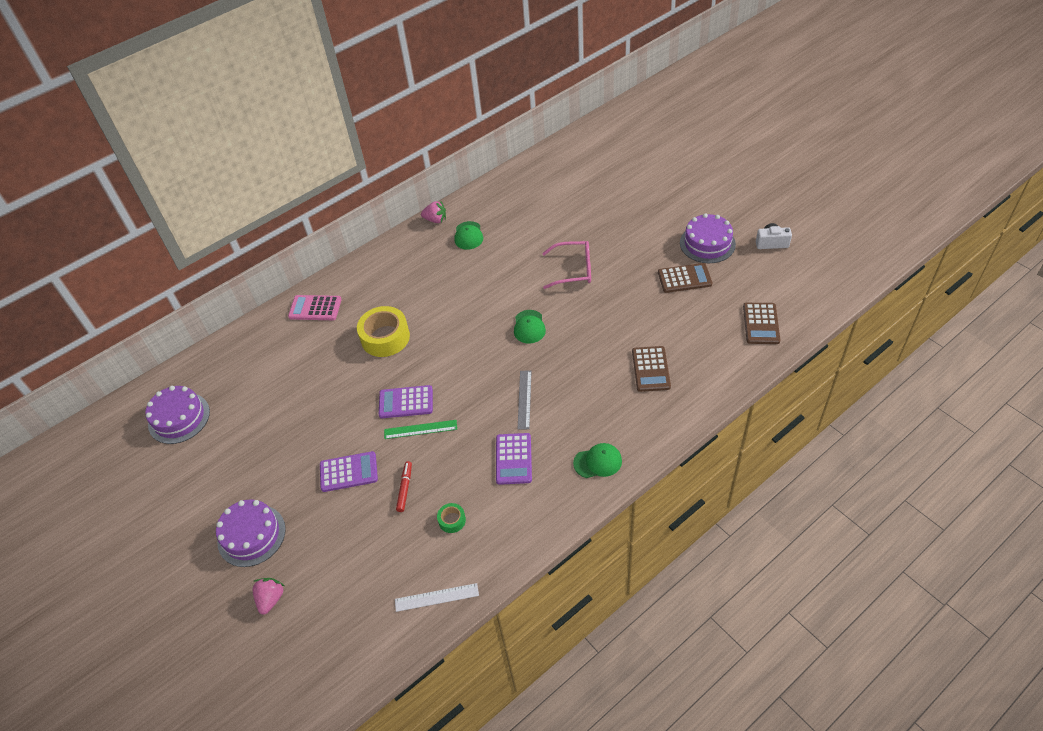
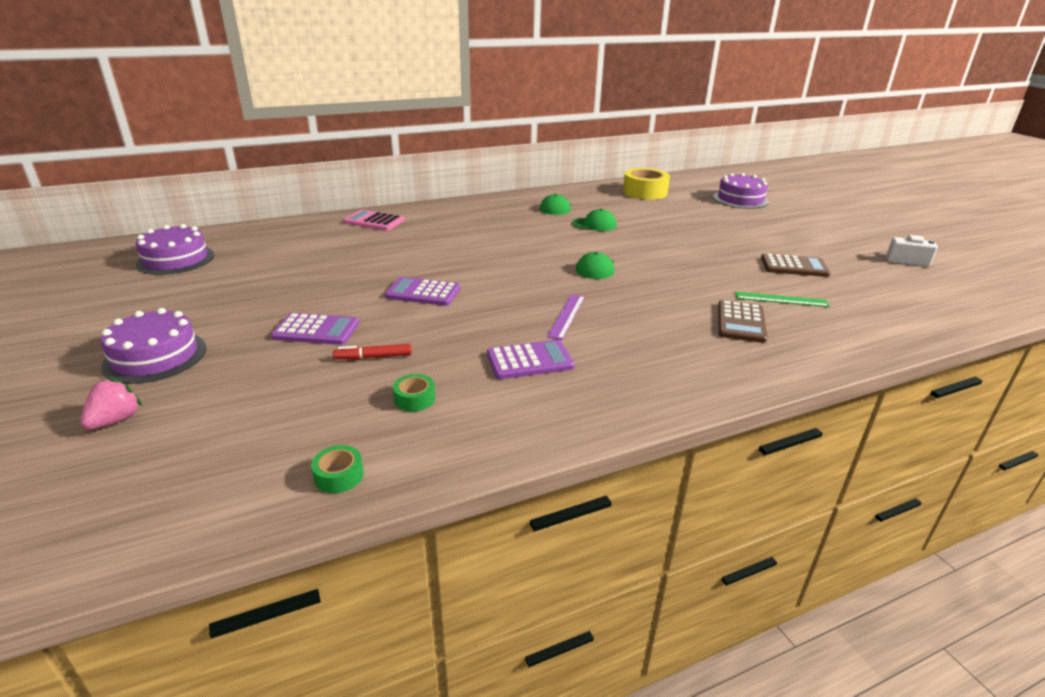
camera: 10 degrees right, 20 degrees down
yellow tape [357,306,410,357] -> yellow tape moved to [623,168,670,200]
green ruler [384,420,457,439] -> green ruler moved to [735,292,830,307]
white ruler [395,583,479,612] -> green tape [311,445,364,493]
red marker [396,461,412,512] -> red marker turned 120 degrees counterclockwise [333,344,412,360]
pink strawberry [421,201,446,223] -> none
purple calculator [496,433,532,485] -> purple calculator turned 120 degrees counterclockwise [487,340,575,379]
grey ruler [518,371,532,429] -> purple ruler [547,294,585,340]
pink glasses [542,241,591,289] -> none
green cap [573,443,622,478] -> green cap moved to [572,209,617,231]
purple cake [680,213,736,263] -> purple cake moved to [713,173,769,209]
brown calculator [743,303,780,344] -> none

